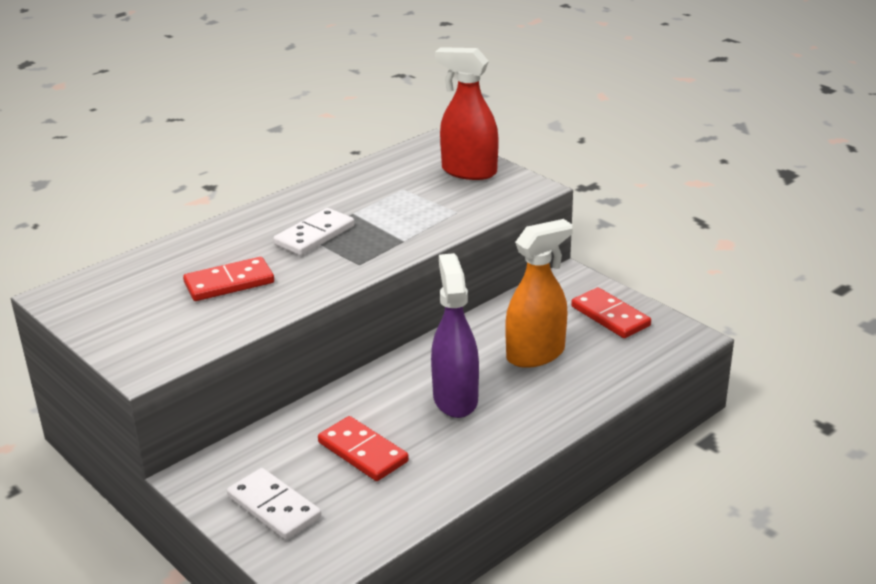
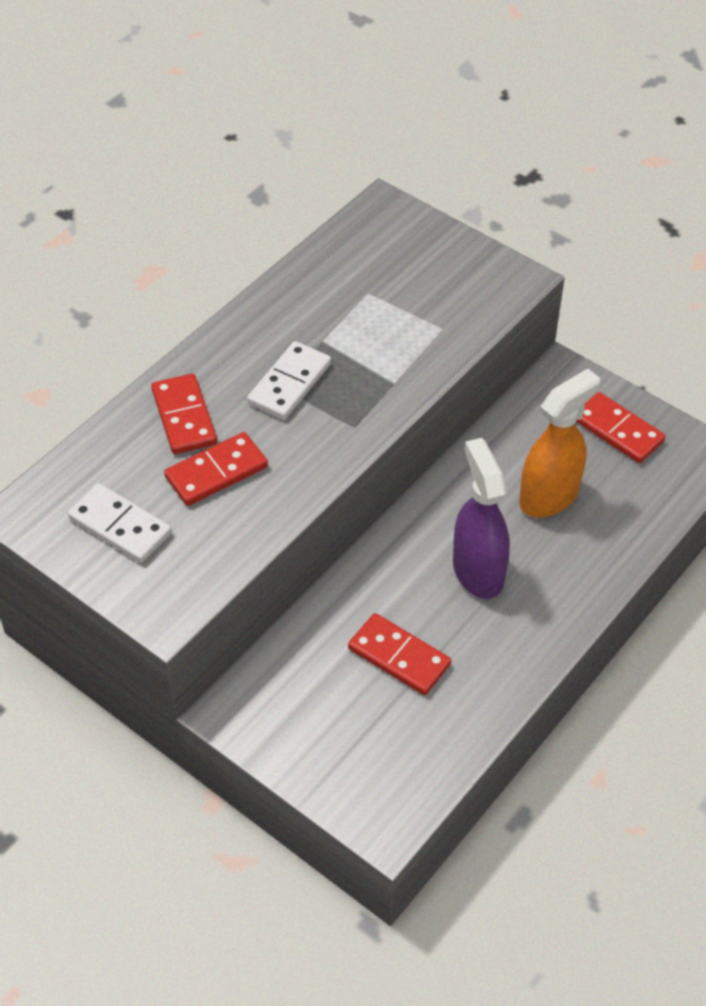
camera: 10 degrees left, 20 degrees up
white domino [227,468,321,540] -> white domino moved to [68,483,172,563]
red spray bottle [435,47,499,180] -> none
none -> red domino [151,373,217,454]

